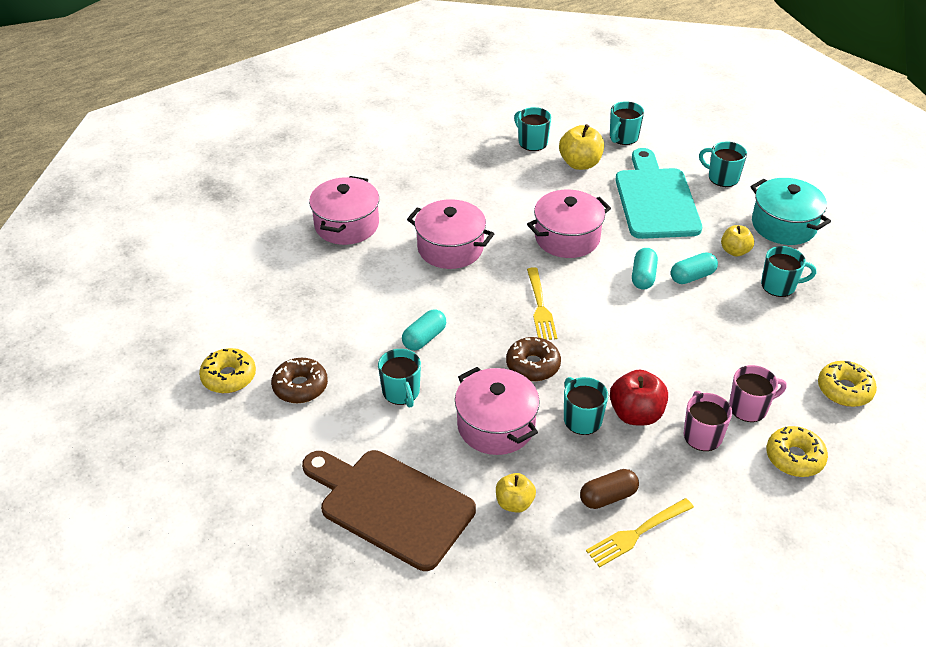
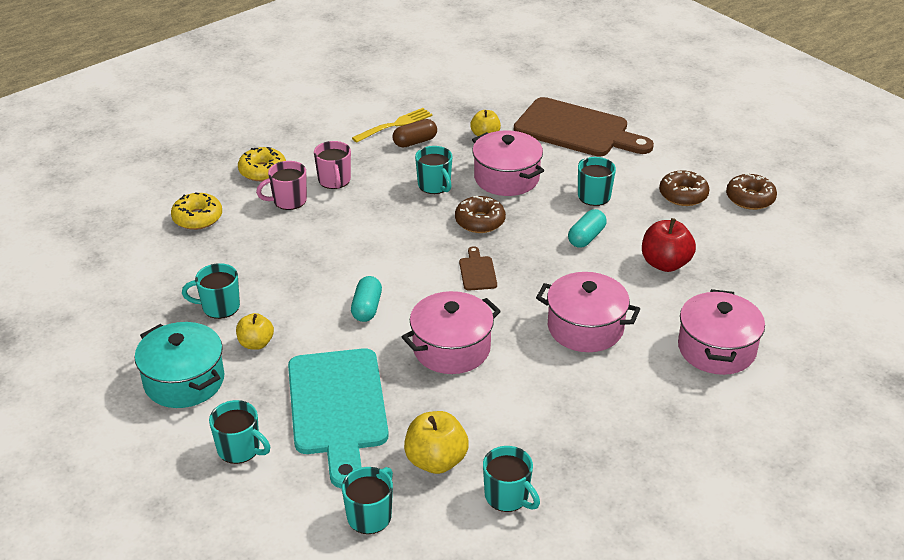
camera: 175 degrees right, 5 degrees down
yellow donut [199,348,256,393] -> brown donut [726,173,777,210]
yellow fork [527,267,557,340] -> brown cutting board [459,246,497,290]
red apple [610,370,668,426] -> red apple moved to [642,218,696,272]
turquoise capsule [671,252,718,284] -> none

